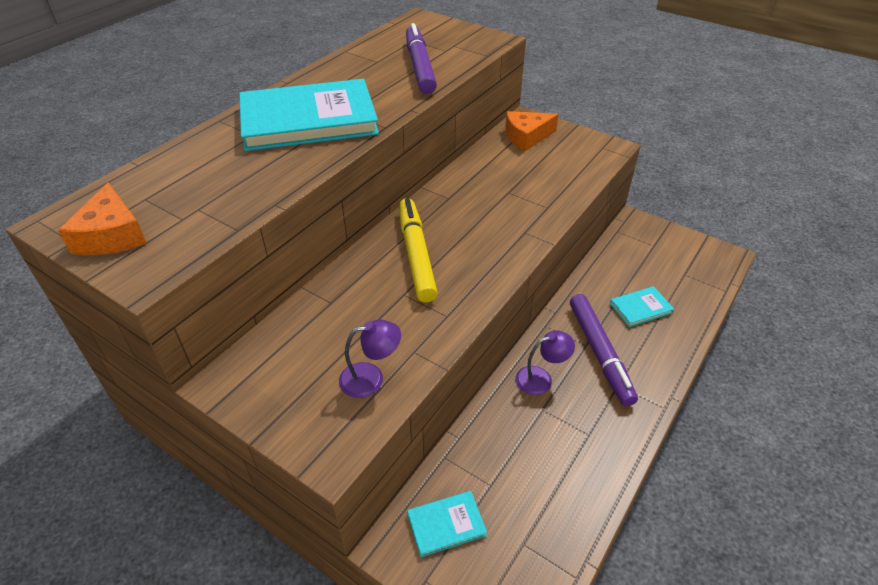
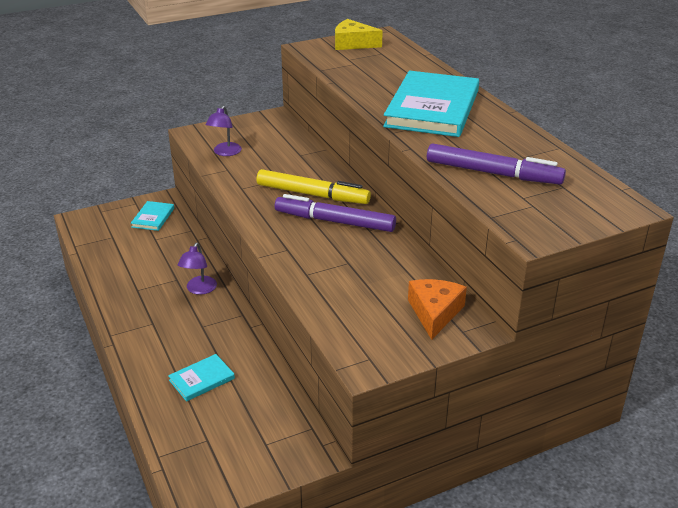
camera: 120 degrees right, 10 degrees down
orange cheese [58,183,147,256] -> yellow cheese [335,19,383,50]
purple marker [570,294,638,406] -> purple marker moved to [275,194,396,232]
turquoise book [610,286,674,327] -> turquoise book turned 45 degrees clockwise [168,354,235,402]

